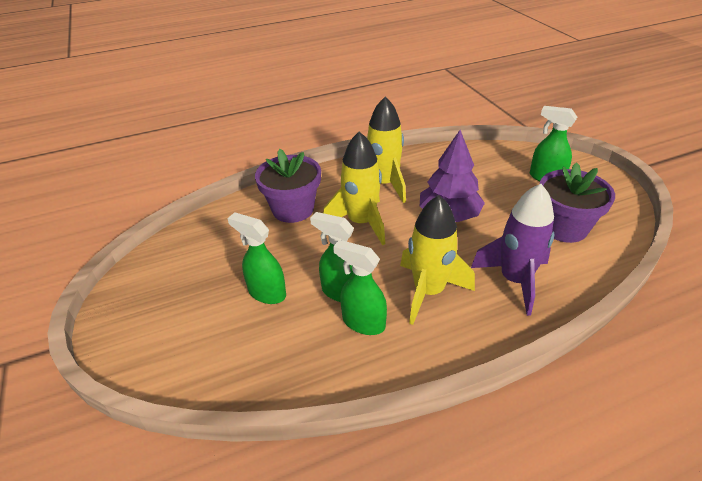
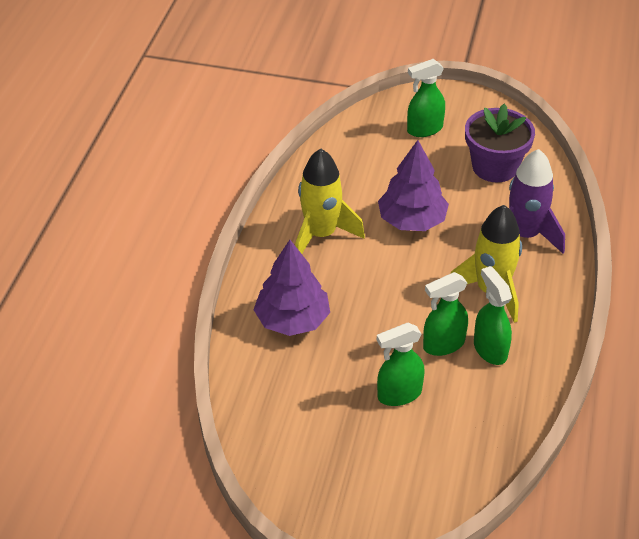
camera: 55 degrees left, 5 degrees up
purple flower pot [255,149,321,223] -> purple tree [253,240,330,336]
yellow rocket [323,131,385,245] -> none
green spray bottle [333,240,387,335] -> green spray bottle turned 90 degrees clockwise [474,266,512,365]

